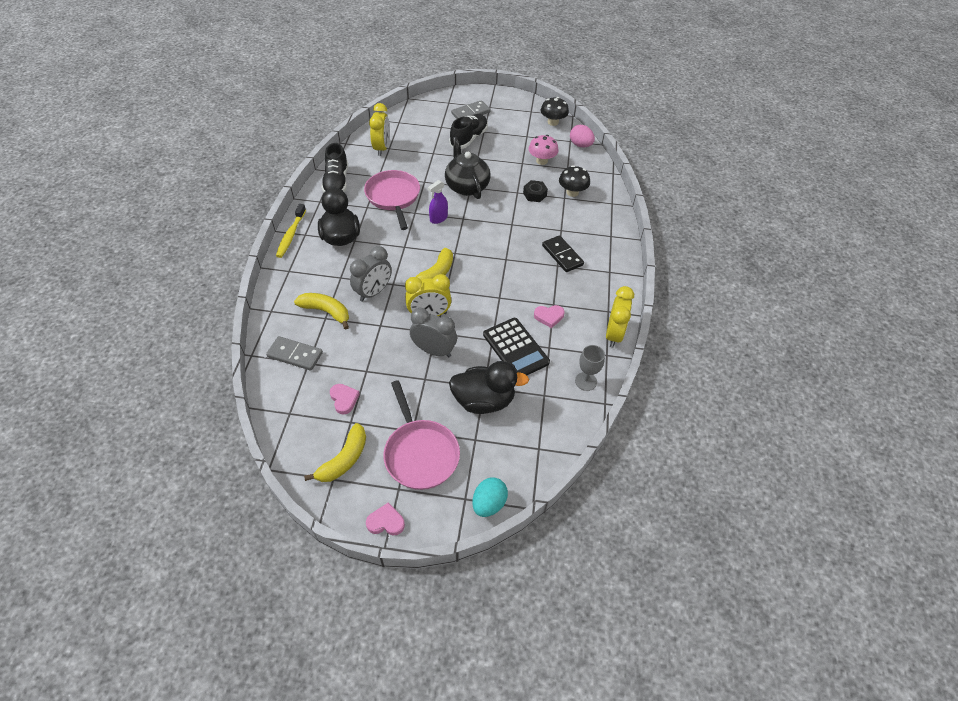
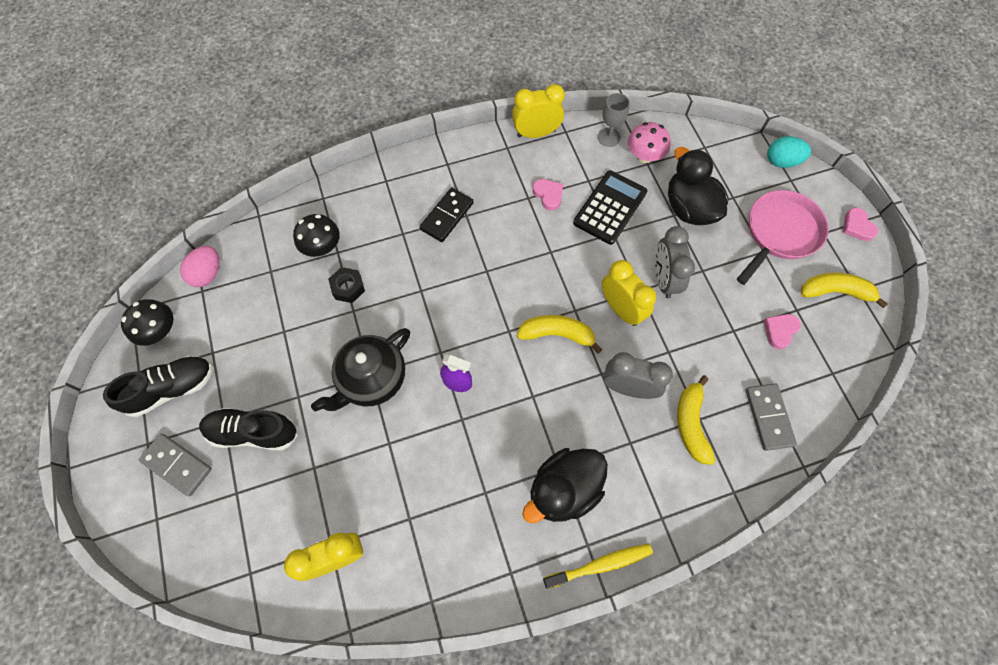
camera: 115 degrees left, 15 degrees up
black shoe [321,143,348,192] -> black shoe moved to [103,356,213,417]
pink pan [364,170,420,230] -> none
pink mushroom [529,135,559,165] -> pink mushroom moved to [628,122,671,163]

